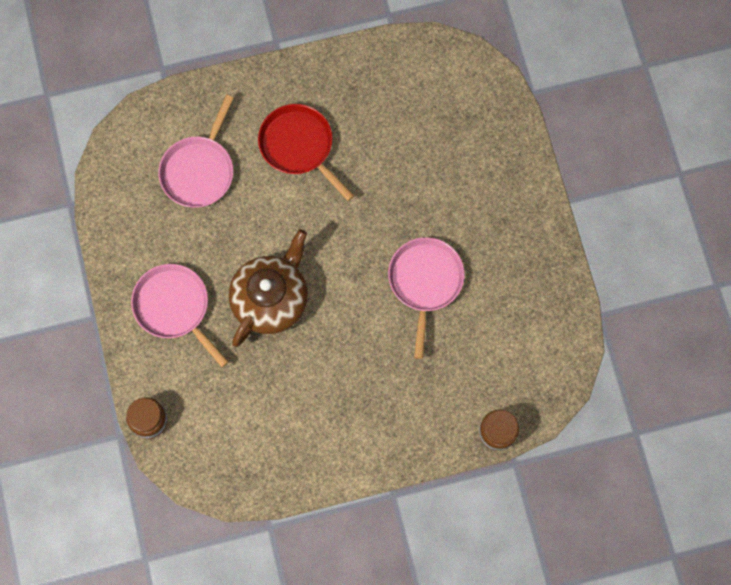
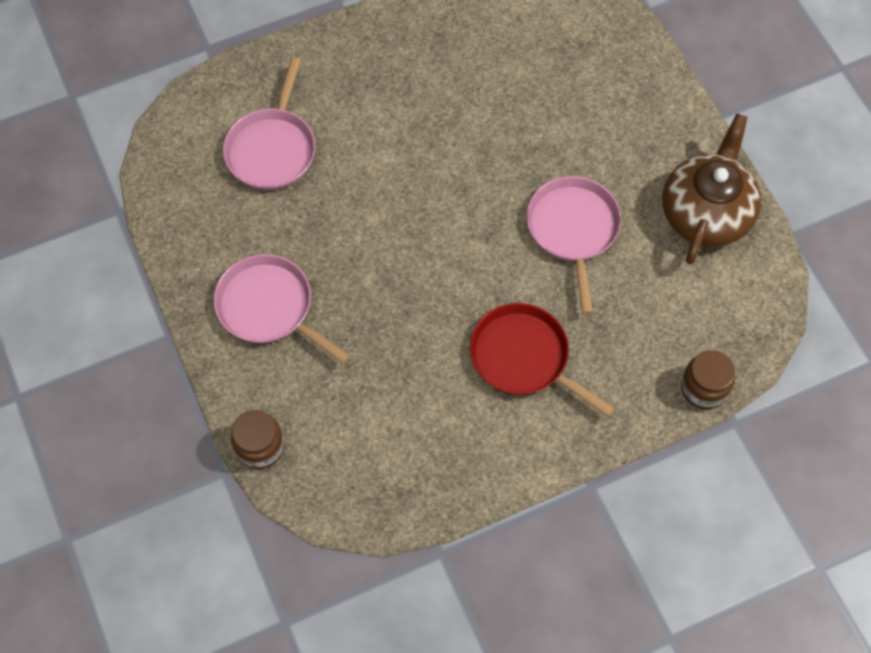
camera: 10 degrees left, 10 degrees down
brown teapot [229,229,308,347] -> brown teapot moved to [662,114,761,264]
red pan [258,104,354,201] -> red pan moved to [470,303,615,417]

